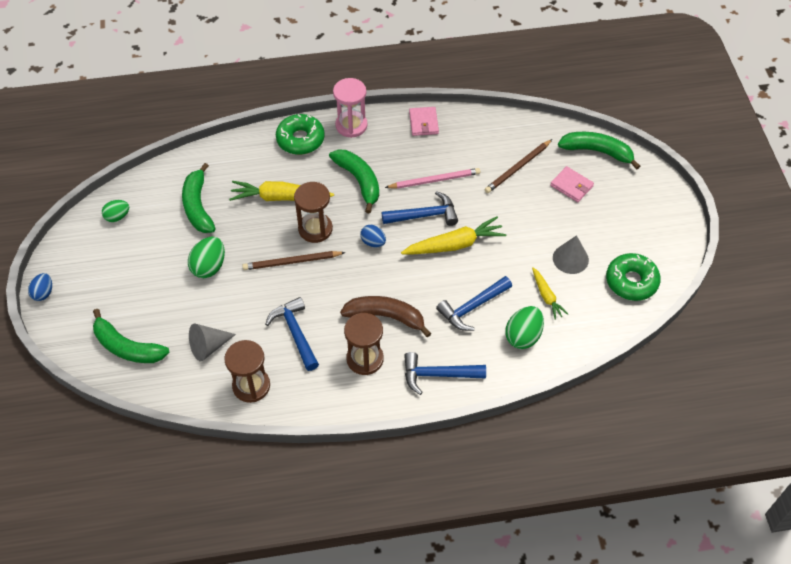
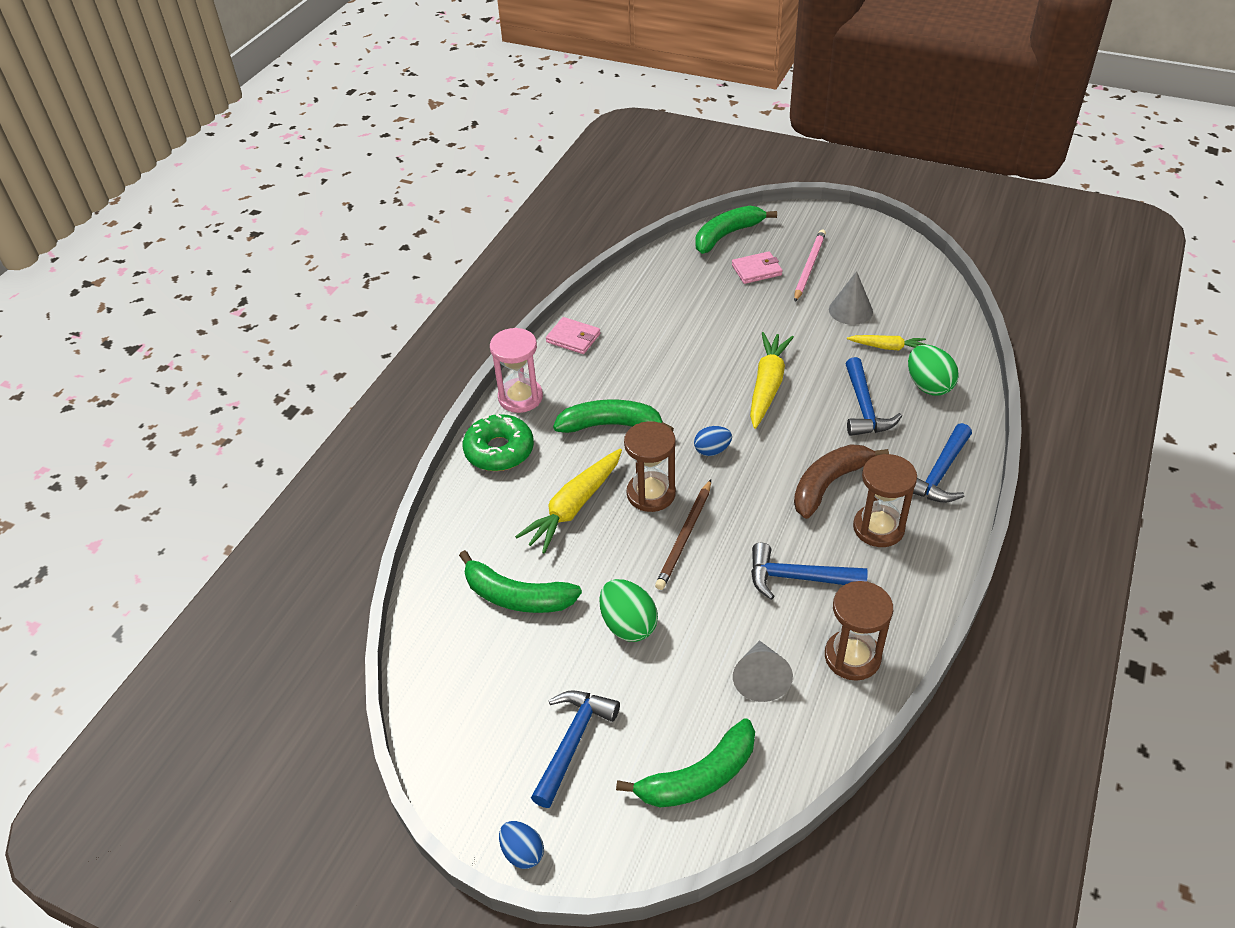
camera: 55 degrees left, 10 degrees down
green egg [102,200,129,222] -> none
blue hammer [382,191,458,226] -> blue hammer moved to [531,690,620,808]
pink pencil [385,168,480,189] -> pink pencil moved to [794,230,826,302]
brown pencil [484,139,552,193] -> none
green donut [606,253,661,301] -> none

